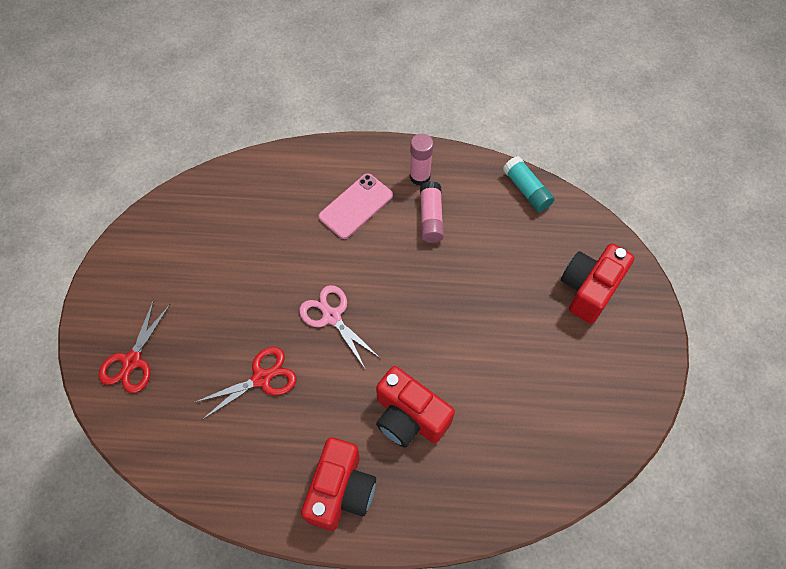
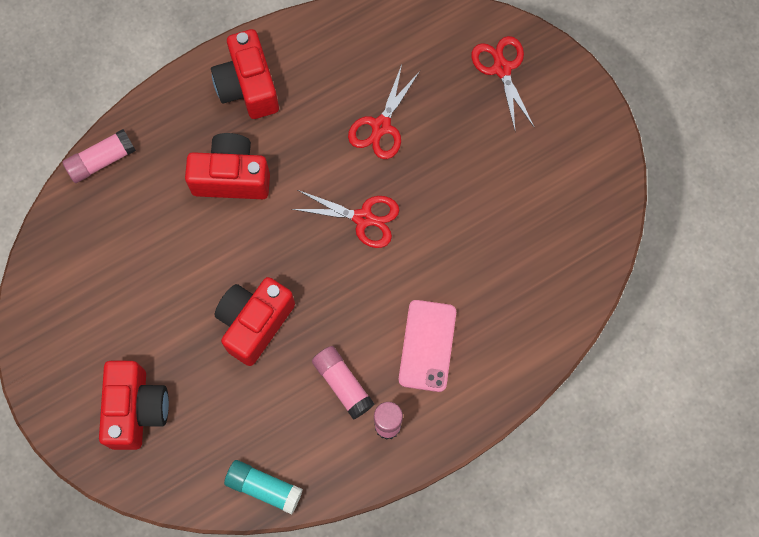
camera: 145 degrees right, 10 degrees up
pink scissors [299,285,381,370] -> red scissors [292,190,399,248]
none -> pink glue stick [63,129,136,183]
none -> red camera [214,277,295,366]

